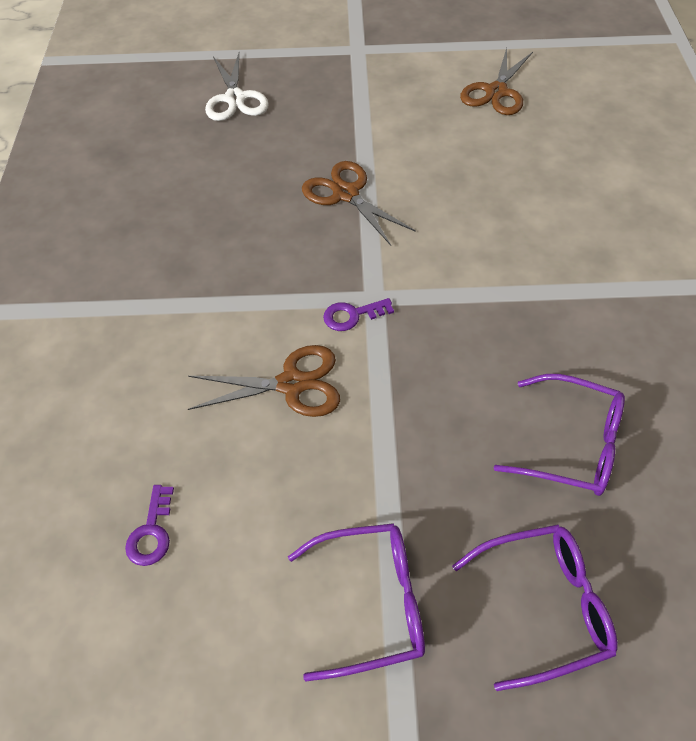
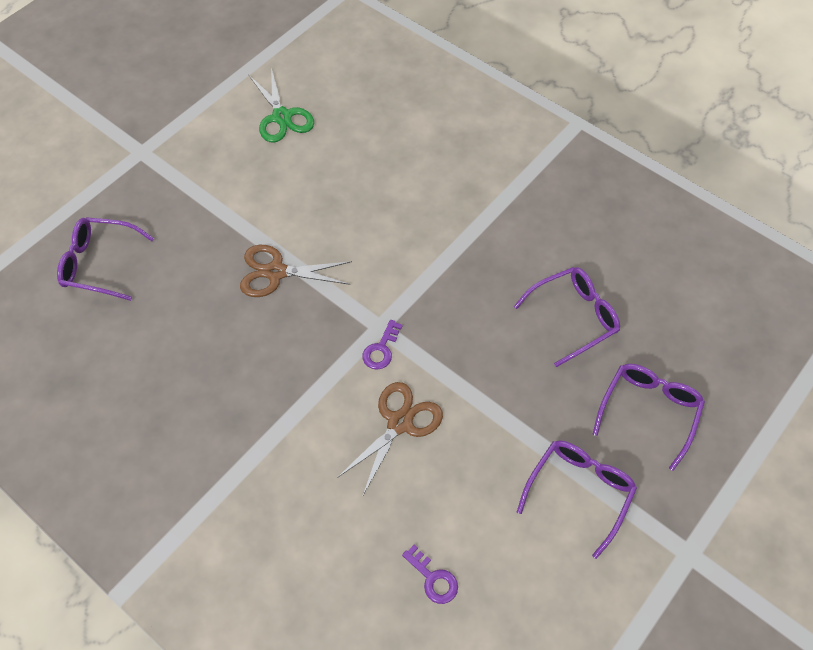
camera: 50 degrees left, 5 degrees up
white scissors [205,53,269,121] -> purple glasses [57,217,154,301]
brown scissors [460,48,533,115] -> green scissors [249,68,314,143]

